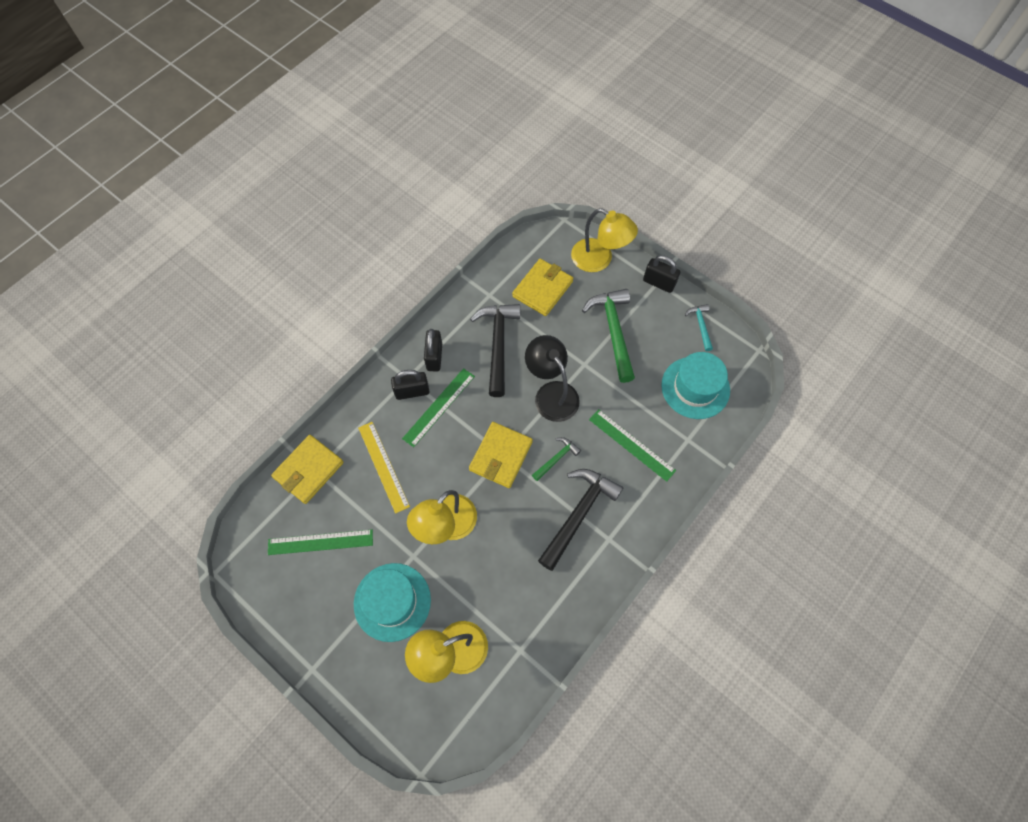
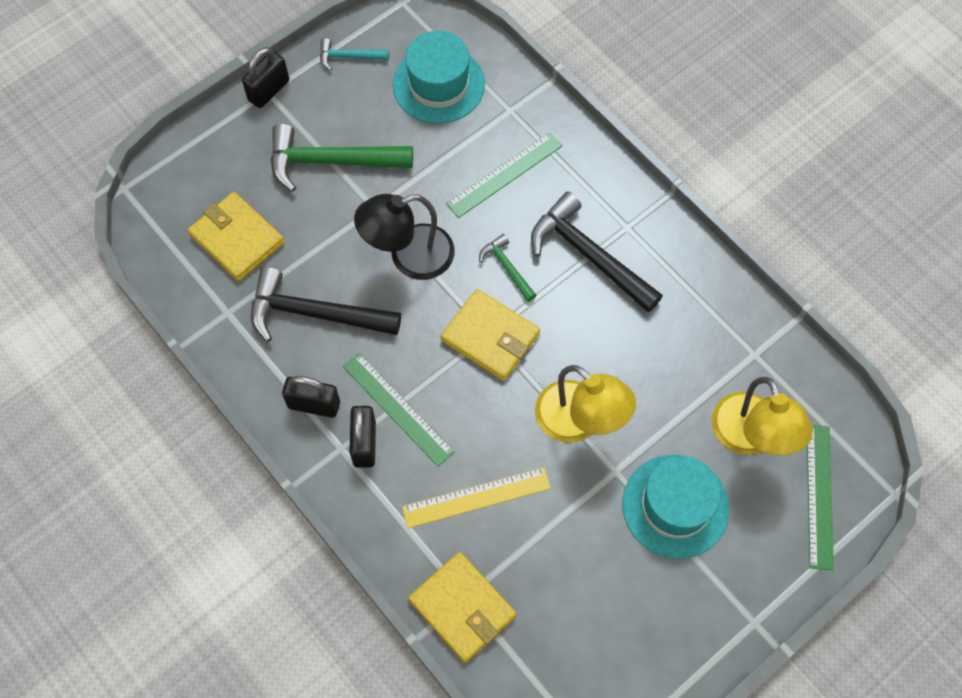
camera: 80 degrees left, 0 degrees up
green ruler [268,530,373,555] -> green ruler moved to [807,425,834,570]
yellow lamp [571,208,638,272] -> none

